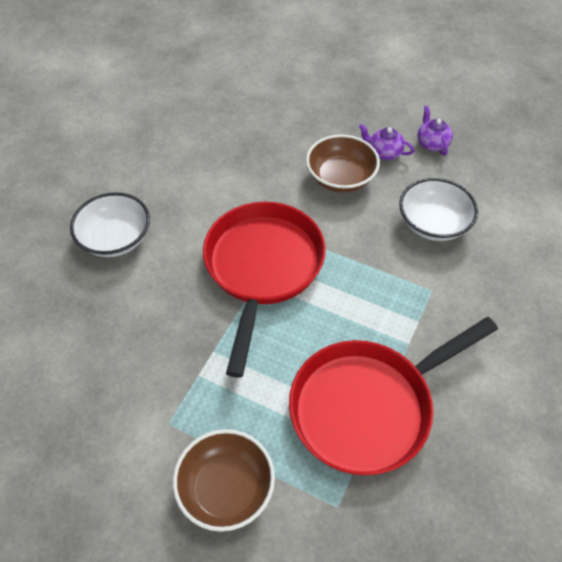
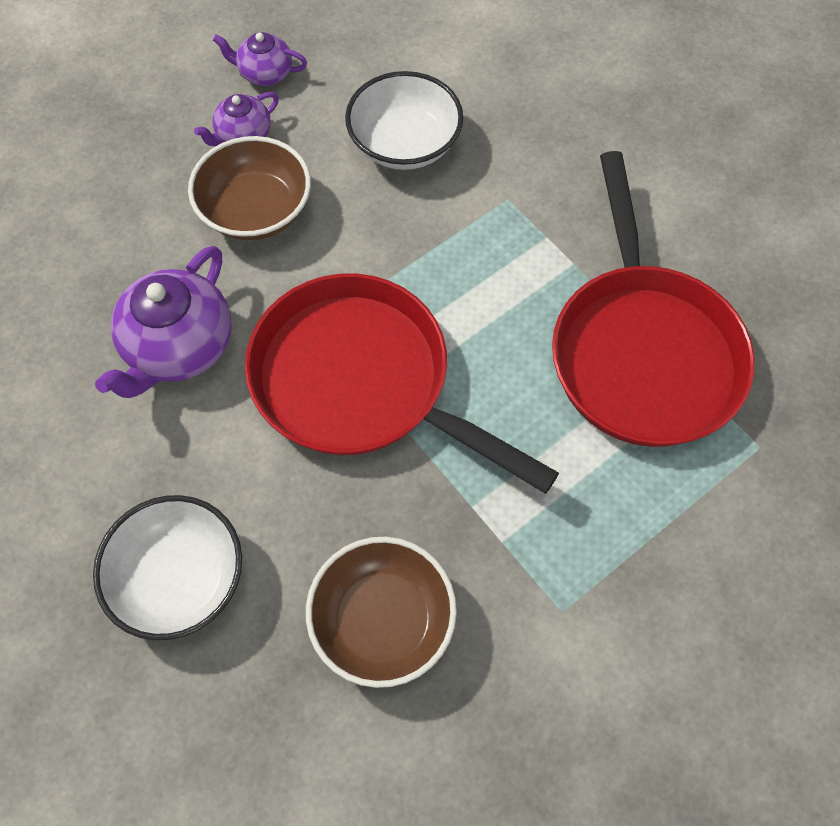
camera: 65 degrees left, 10 degrees up
brown bowl [173,429,275,532] -> brown bowl moved to [306,537,457,688]
none -> purple teapot [95,246,232,398]

